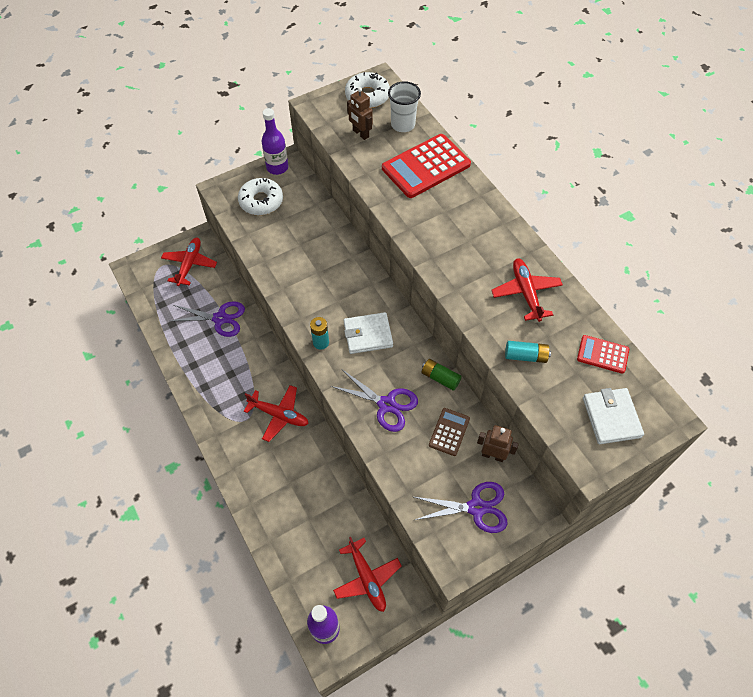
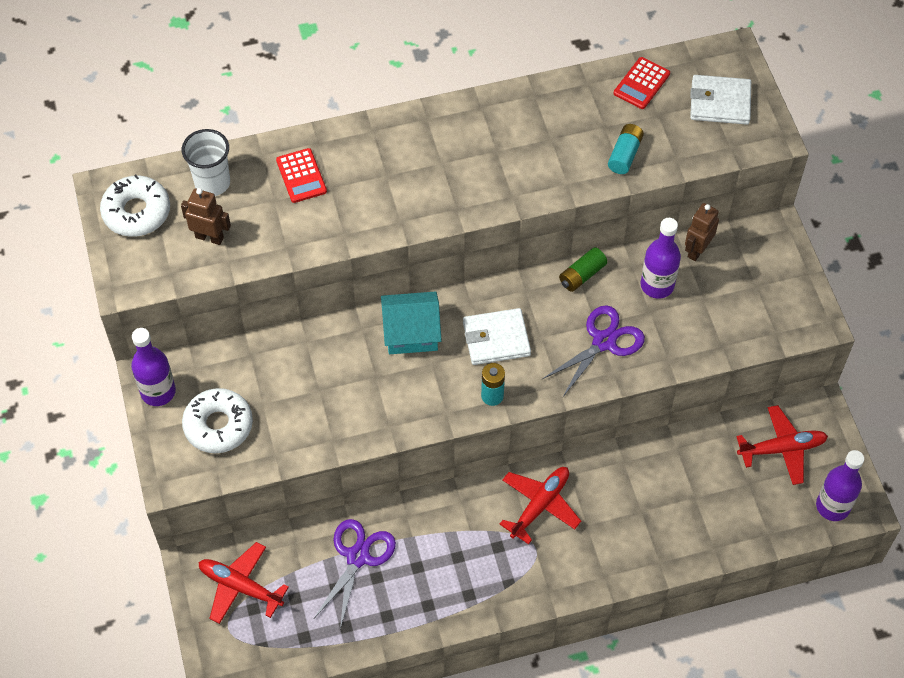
camera: 75 degrees left, 0 degrees up
white wallet [344,312,393,354] -> white wallet turned 75 degrees clockwise [463,308,531,365]
brown robot [347,87,373,140] -> brown robot turned 135 degrees counterclockwise [181,188,231,245]
red calculator [382,134,471,198] -> red calculator [276,148,327,203], size x0.52
purple scissors [414,482,507,533] -> none
brown calculator [429,408,470,456] -> purple bottle [641,218,681,298]
red plane [491,258,563,322] -> none
none -> turquoise house [381,291,442,354]

